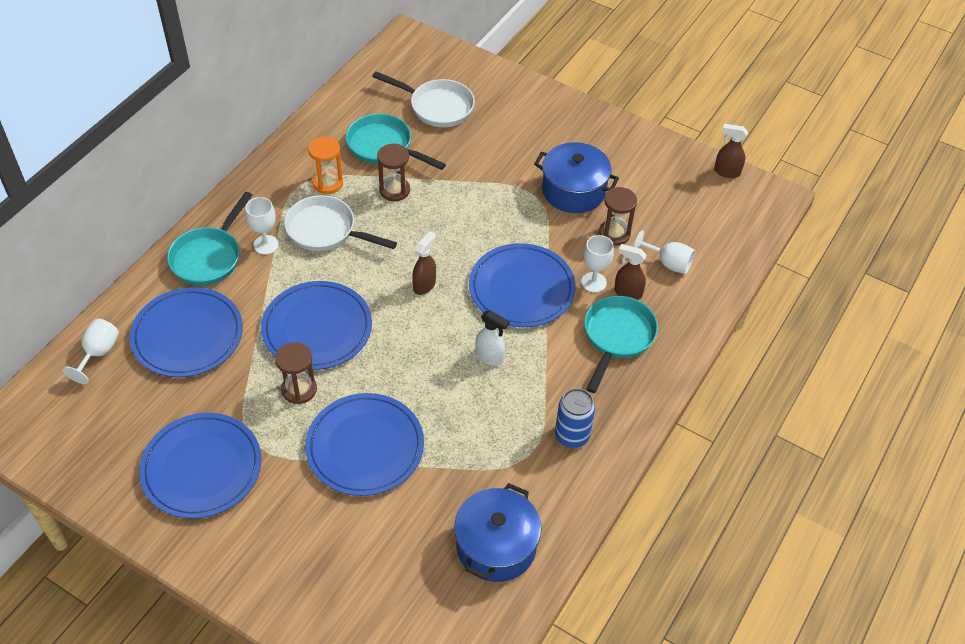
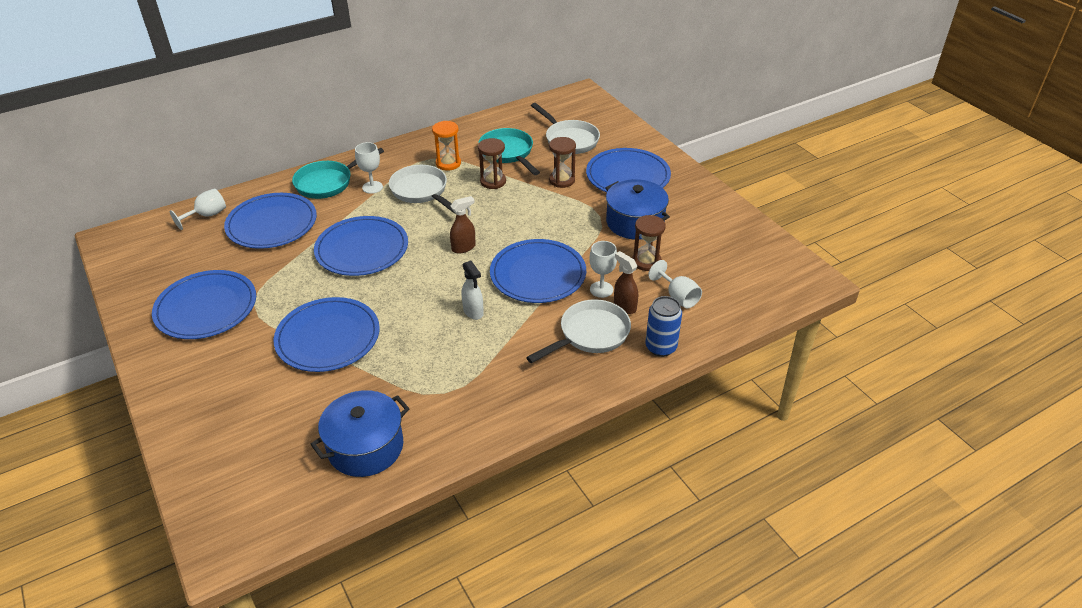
camera: 30 degrees right, 10 degrees down
brown hourglass [275,342,317,404] -> brown hourglass moved to [549,137,576,188]
blue can [555,388,595,448] -> blue can moved to [646,296,682,357]
turquoise pan [584,296,658,393] -> white pan [526,299,631,363]
brown spray bottle [714,124,748,178] -> none
none -> blue plate [586,148,671,193]

